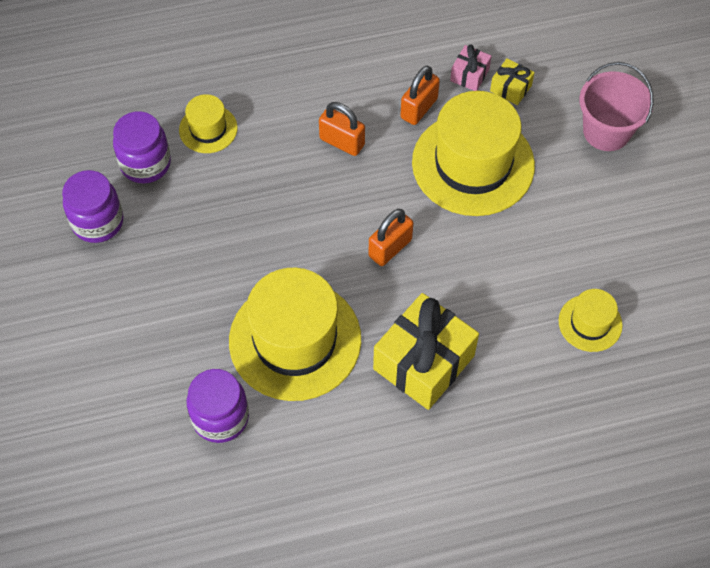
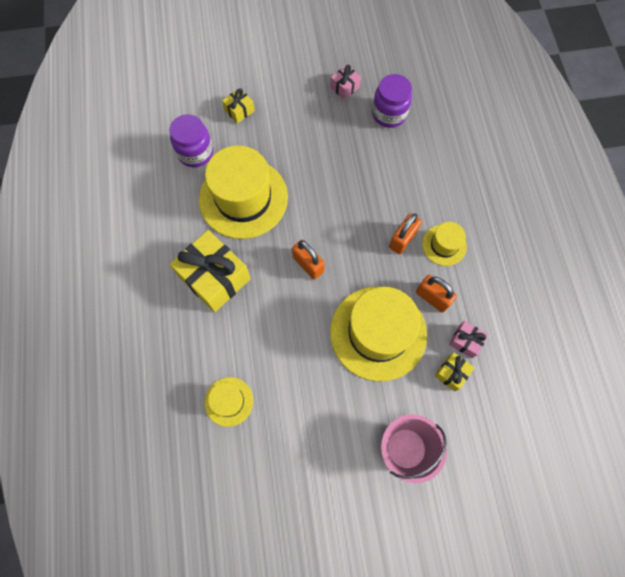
camera: 95 degrees right, 10 degrees up
purple jar [62,170,123,243] -> pink gift [330,65,361,100]
yellow hat [179,94,238,153] -> yellow hat moved to [422,222,467,266]
none -> yellow gift [222,88,255,124]

